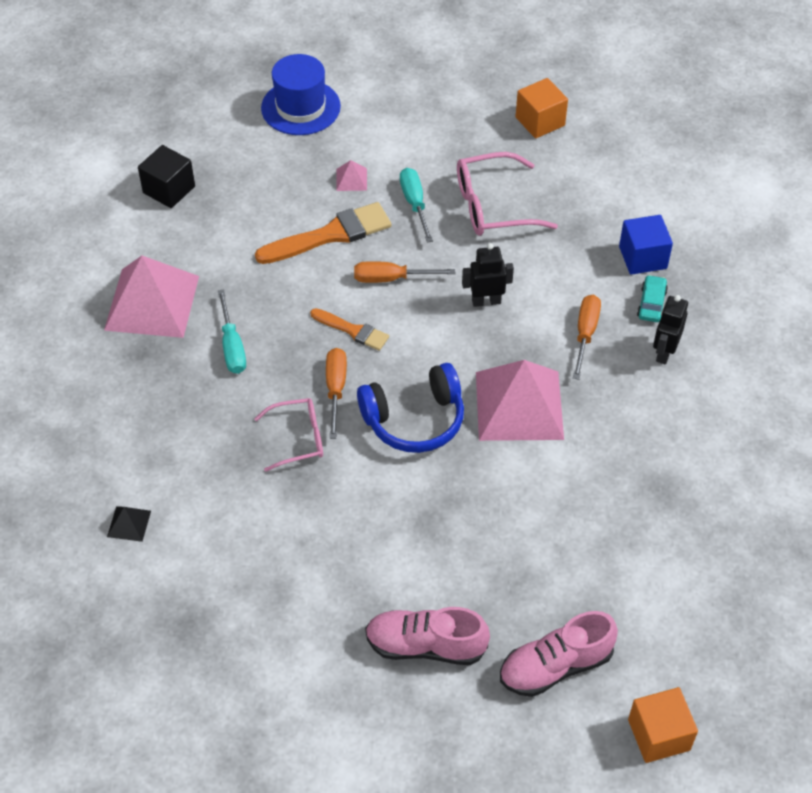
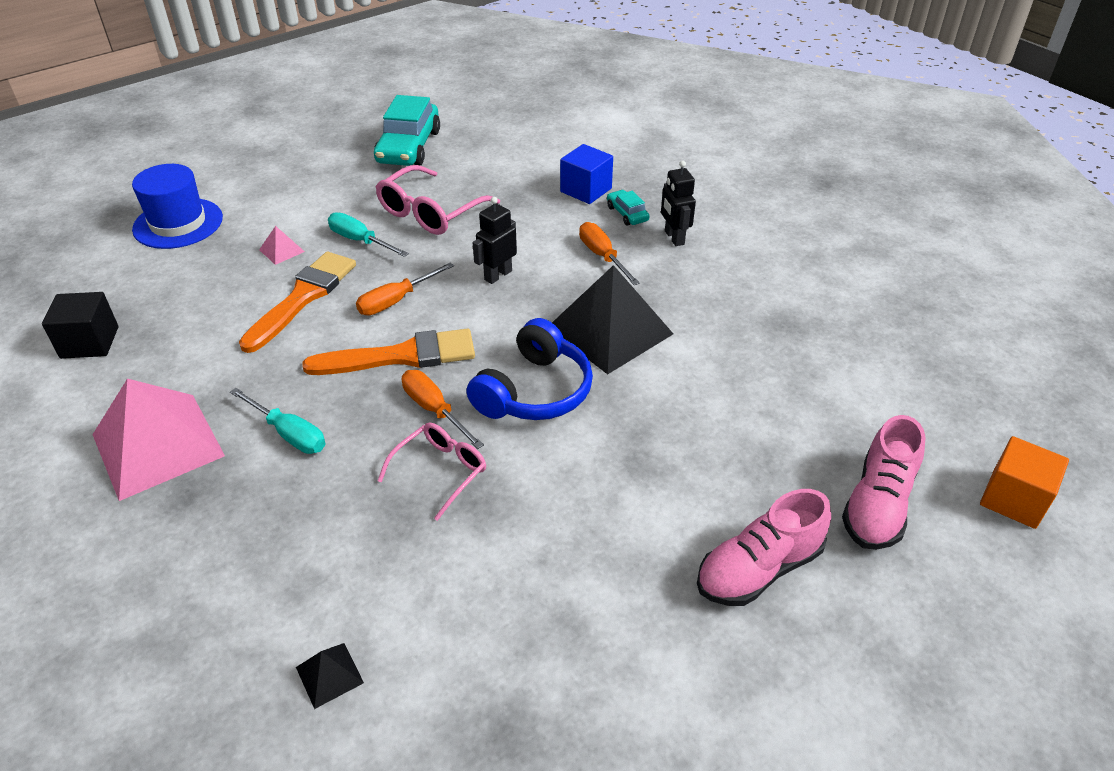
camera: 40 degrees left, 10 degrees down
orange brush [310,308,389,351] -> orange brush [302,329,475,375], size x1.72
pink pyramid [476,360,564,441] -> black pyramid [552,265,673,375]
orange cube [515,78,568,139] -> turquoise car [374,95,440,166]

